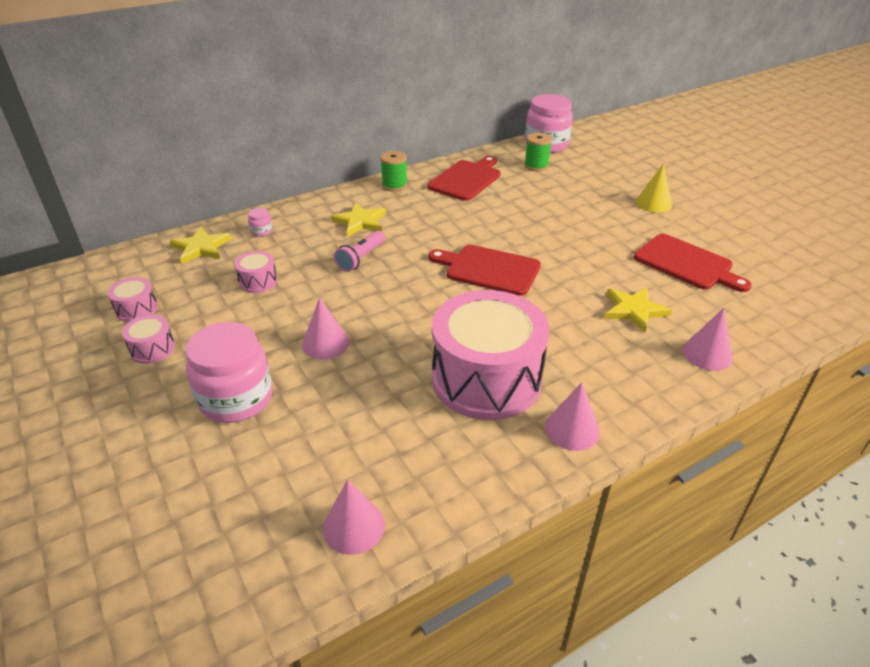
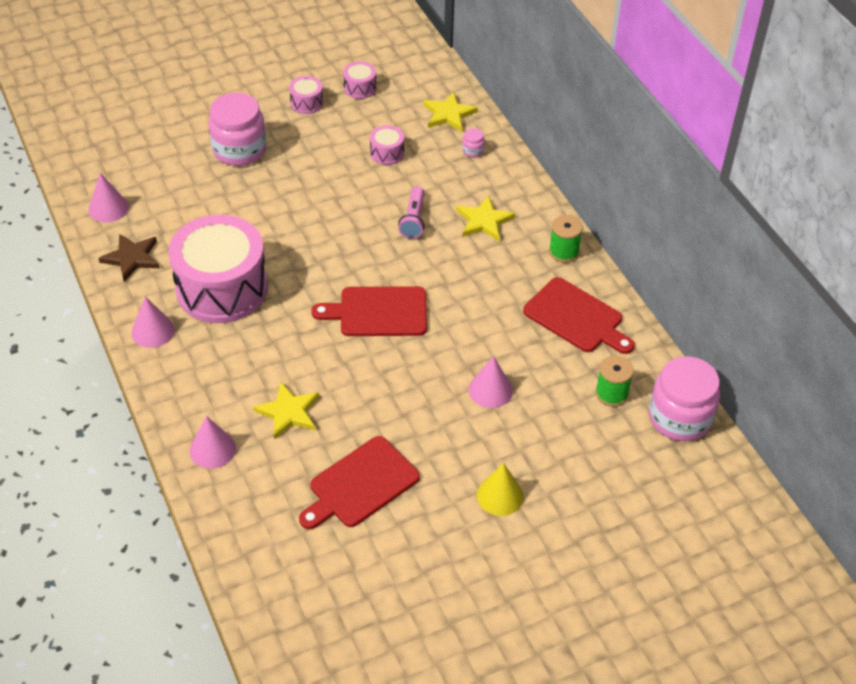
camera: 95 degrees right, 10 degrees up
pink cone [302,297,349,360] -> pink cone moved to [469,356,513,408]
pink flashlight [334,231,385,272] -> pink flashlight turned 120 degrees counterclockwise [398,186,425,239]
red cutting board [428,245,541,296] -> red cutting board turned 120 degrees counterclockwise [311,286,427,336]
none -> brown star [98,234,160,281]

